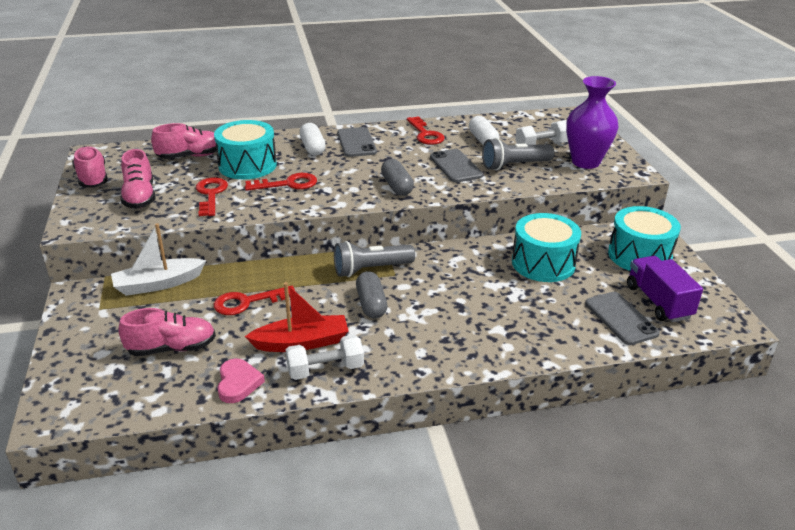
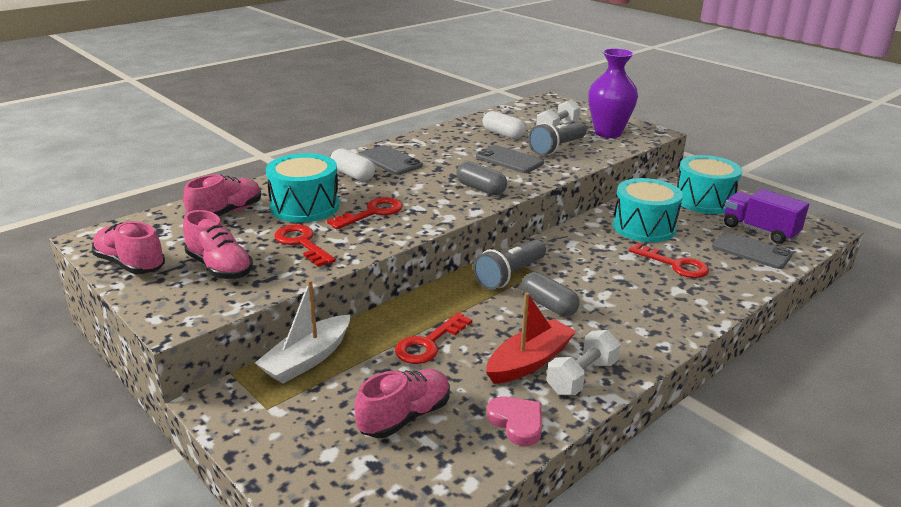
camera: 30 degrees left, 5 degrees down
red key [407,116,445,145] -> red key moved to [629,243,709,278]

